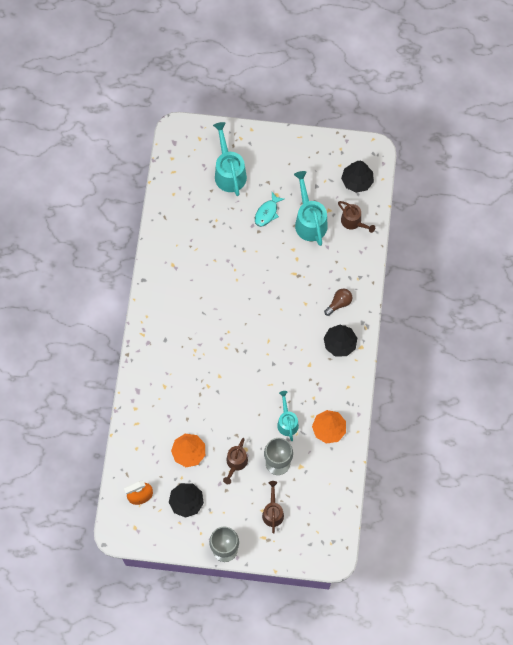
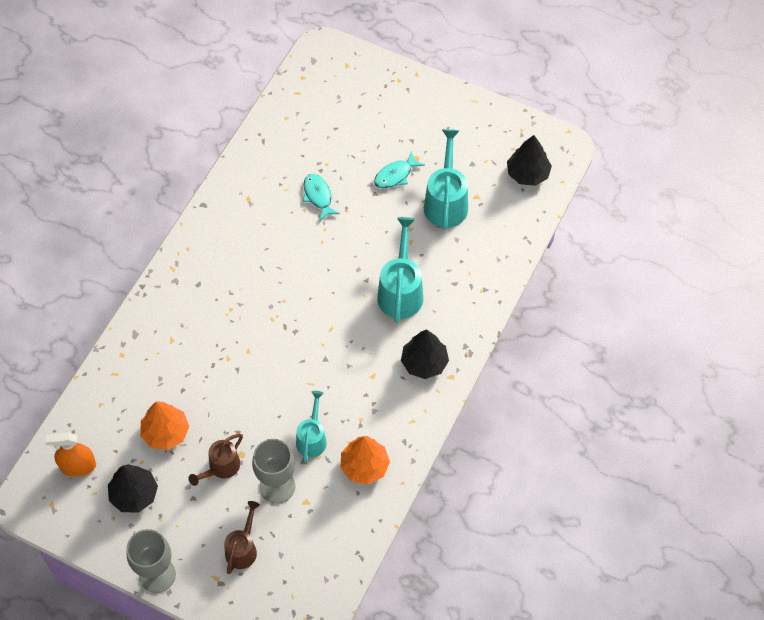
camera: 20 degrees right, 10 degrees down
turquoise watering can [213,122,247,196] -> turquoise watering can moved to [377,217,423,323]
brown light bulb [324,289,352,316] -> none
brown watering can [338,201,375,233] -> none
none -> turquoise fish [303,174,340,221]

